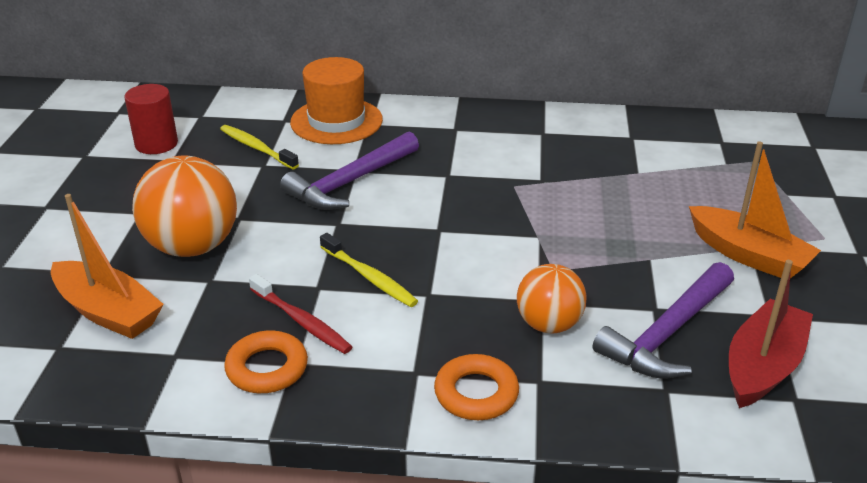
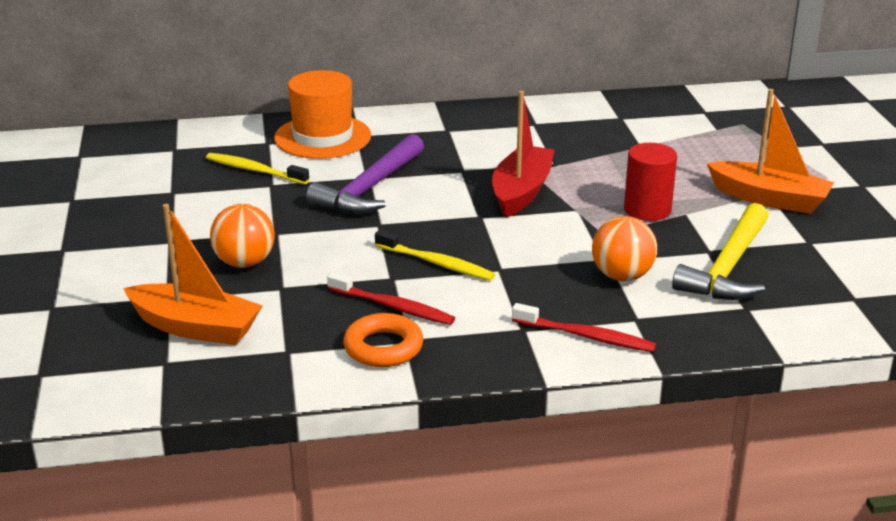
camera: 15 degrees left, 5 degrees down
red cylinder [124,84,178,154] -> red cylinder moved to [624,143,677,221]
orange ball [132,156,237,257] -> orange ball [210,204,275,268], size x0.62
orange ring [434,354,519,420] -> red toothbrush [512,303,656,352]
purple hammer [593,262,734,379] -> yellow hammer [672,203,769,300]
red boat [729,260,813,408] -> red boat moved to [492,91,554,217]

